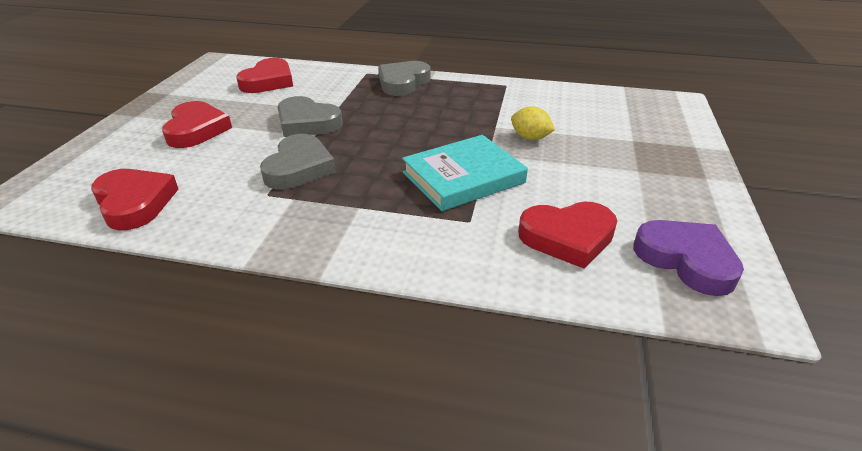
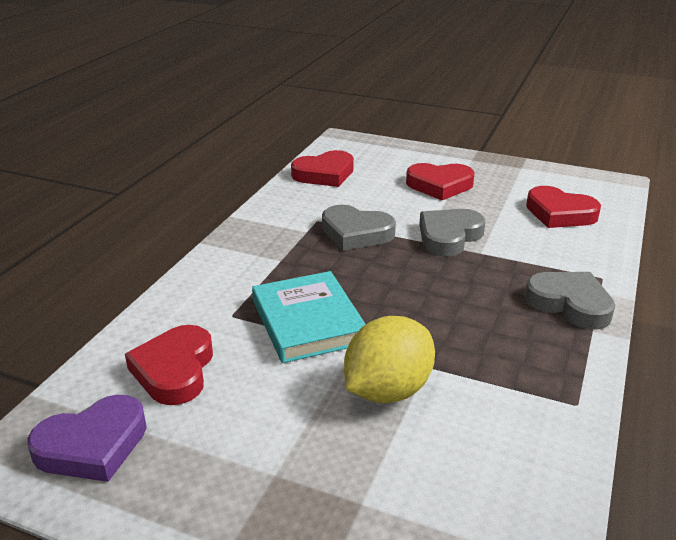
camera: 100 degrees right, 5 degrees down
yellow lemon [511,106,555,140] -> yellow lemon [344,316,435,403], size x1.81

